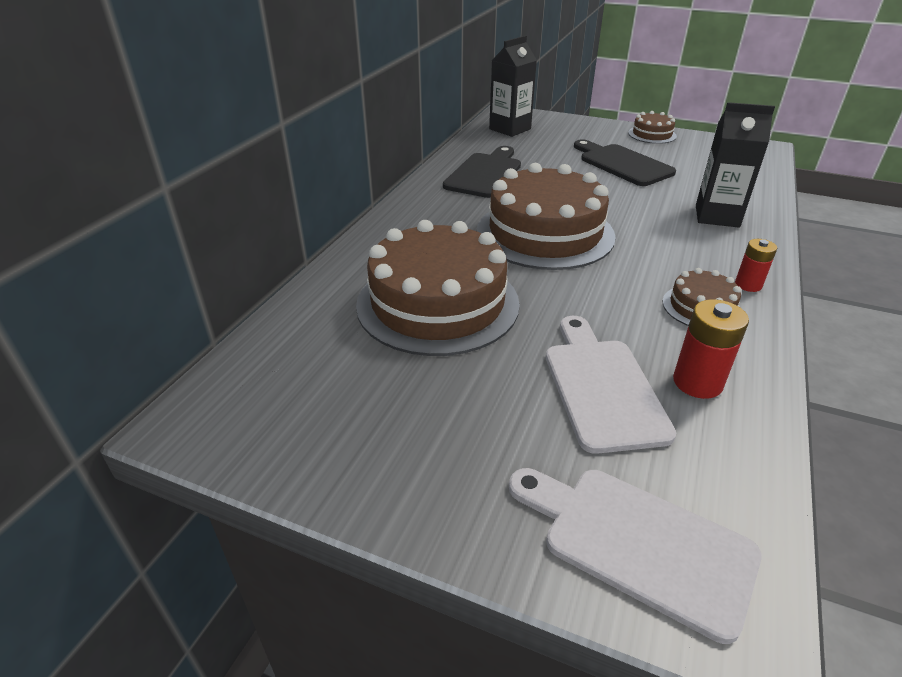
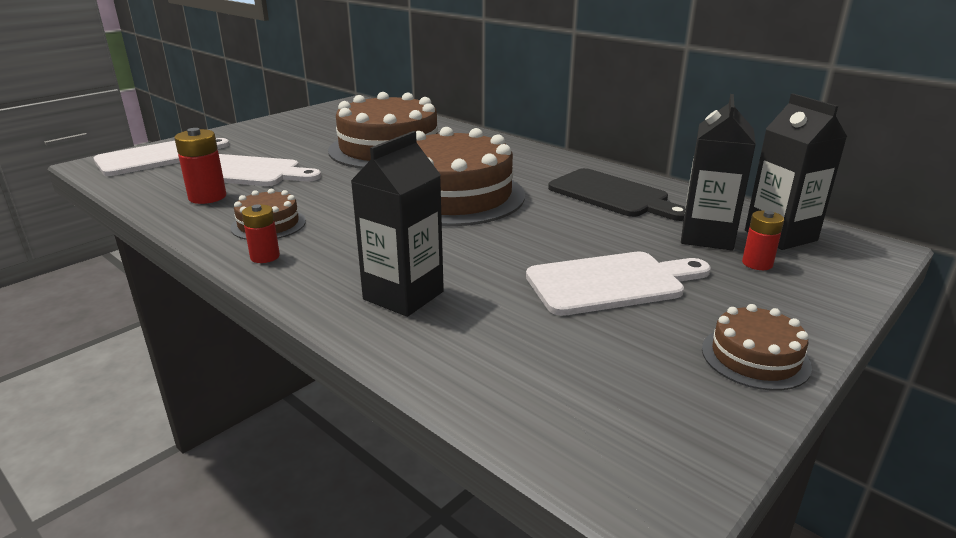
camera: 110 degrees right, 10 degrees down
black cutting board [574,139,676,186] -> white cutting board [526,252,711,316]
none -> black carton [681,94,756,250]
none -> red battery [742,211,784,270]

